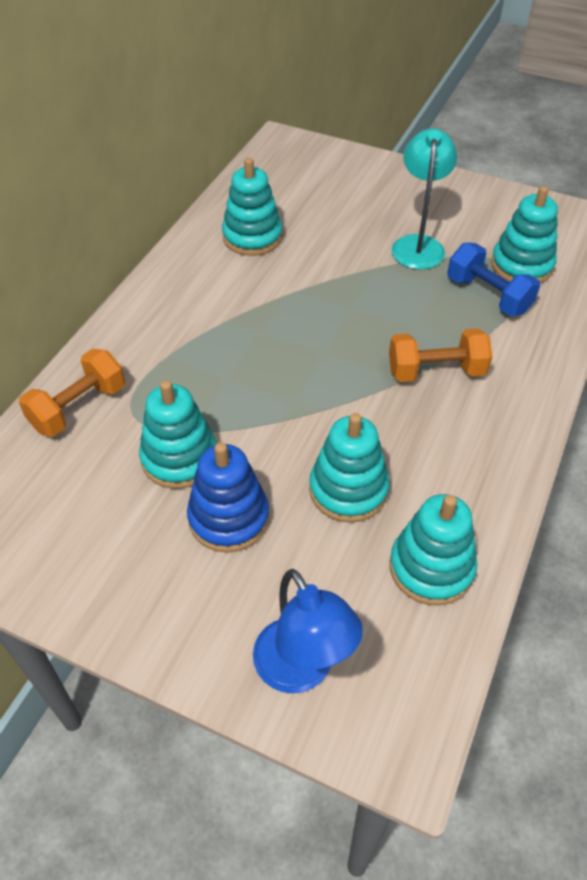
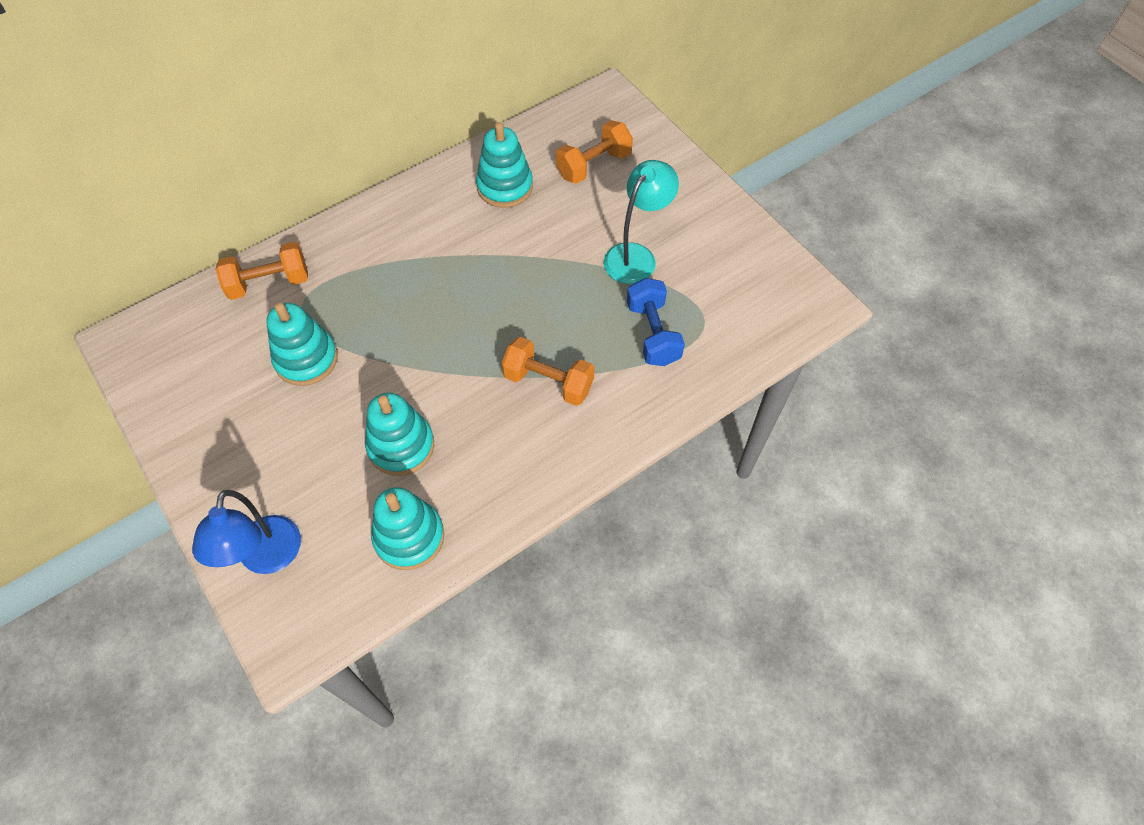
camera: 30 degrees right, 10 degrees up
blue stacking toy [187,442,269,553] -> none
turquoise stacking toy [491,186,558,283] -> none
none -> orange dumbbell [556,120,633,184]

